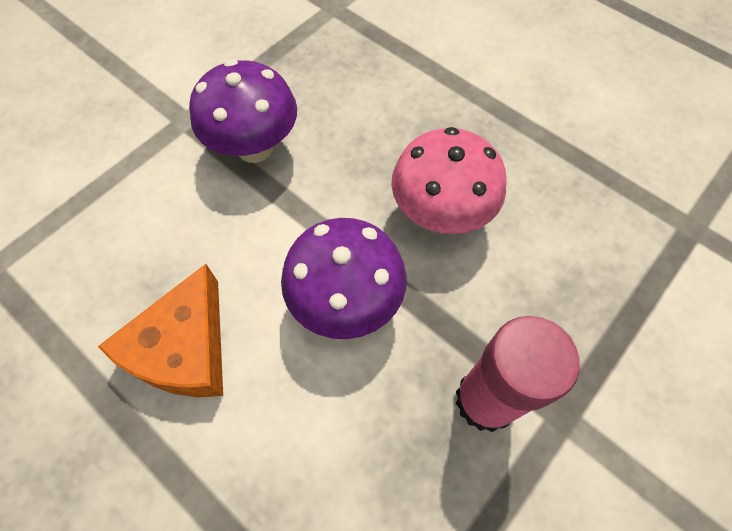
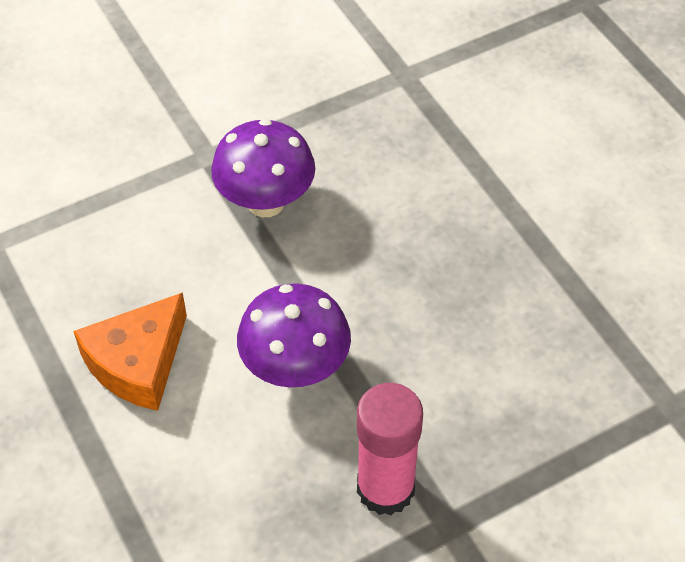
camera: 20 degrees right, 10 degrees down
pink mushroom [391,127,506,234] -> none

